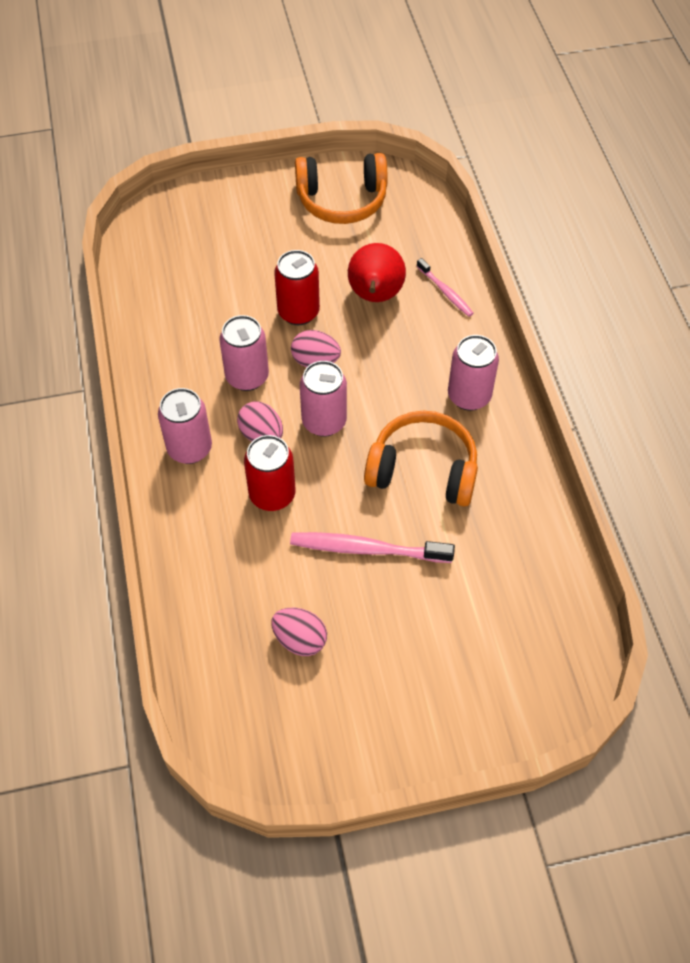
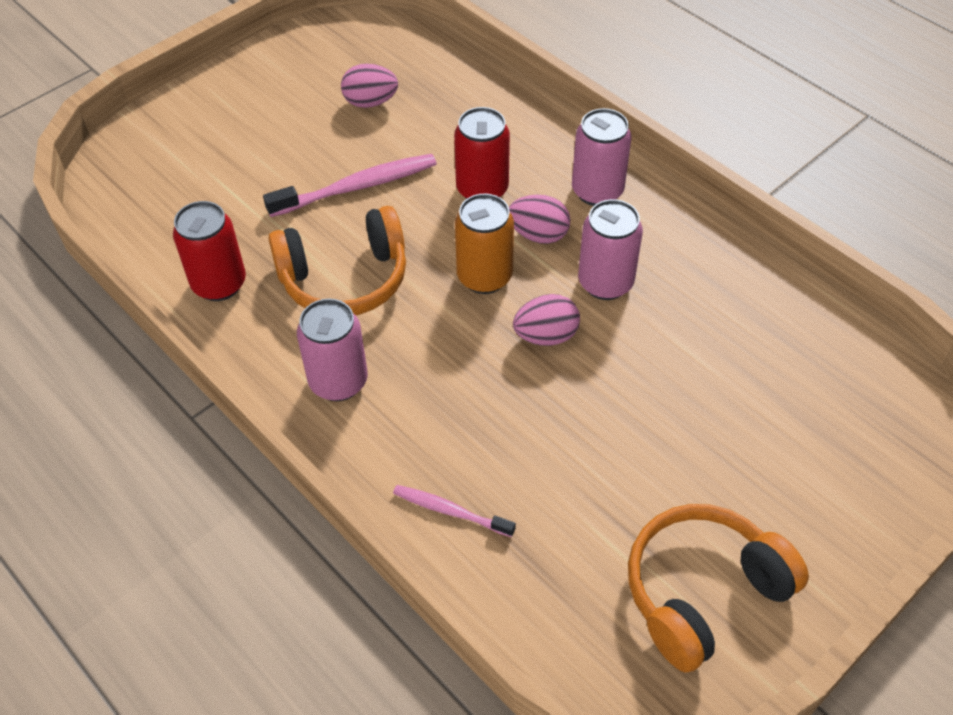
camera: 150 degrees right, 5 degrees down
red can [274,250,320,325] -> red can moved to [173,201,246,301]
pink can [300,361,347,437] -> orange can [455,194,514,294]
red pear [348,243,406,302] -> none

